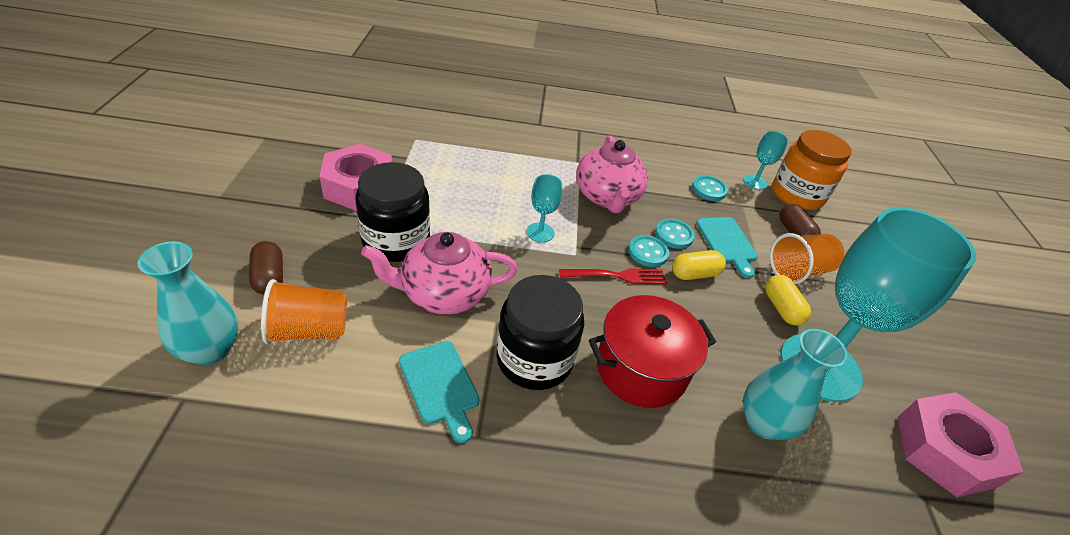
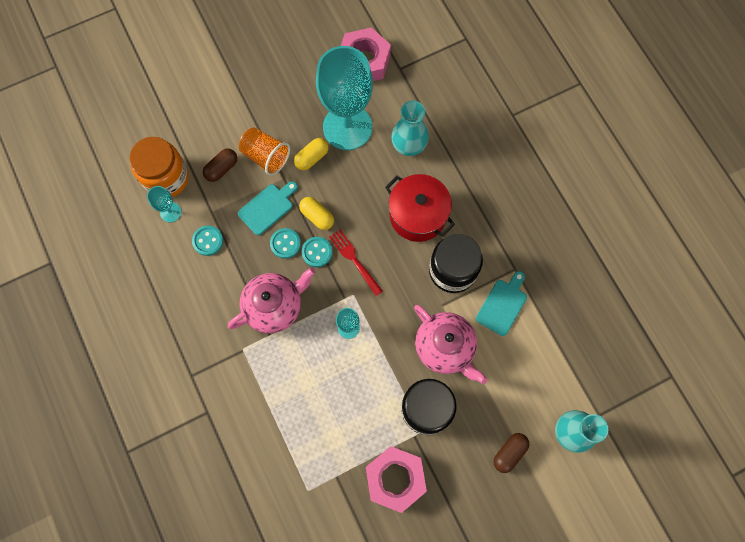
camera: 115 degrees left, 30 degrees up
orange cup [261,279,347,344] -> none

